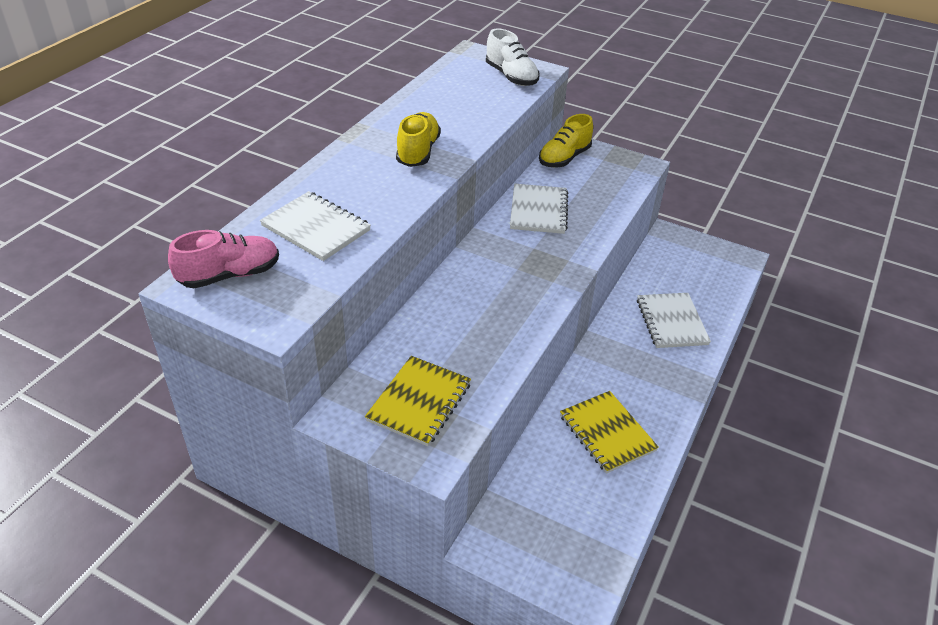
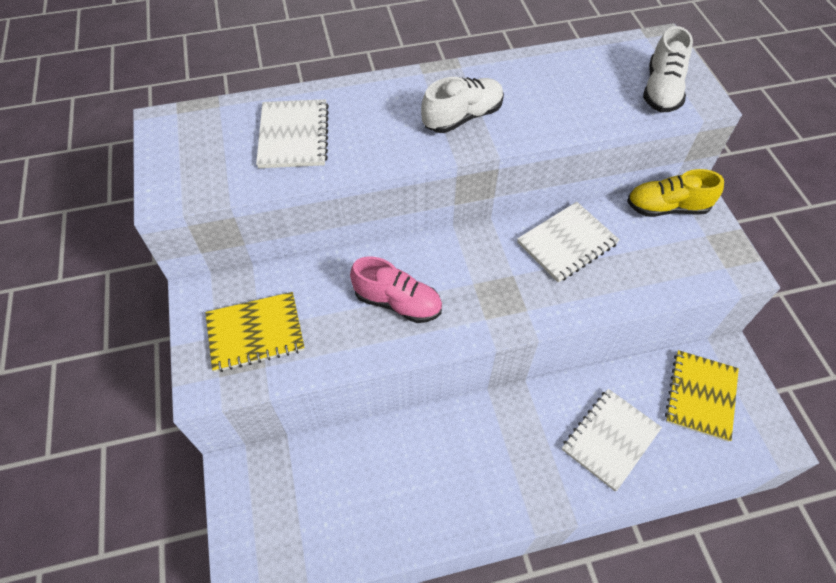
camera: 50 degrees right, 15 degrees up
pink shoe [168,230,279,288] -> pink shoe moved to [350,256,442,323]
yellow shoe [396,112,441,167] -> white shoe [421,77,504,133]
yellow notebook [560,391,659,474] -> yellow notebook moved to [665,350,739,442]

